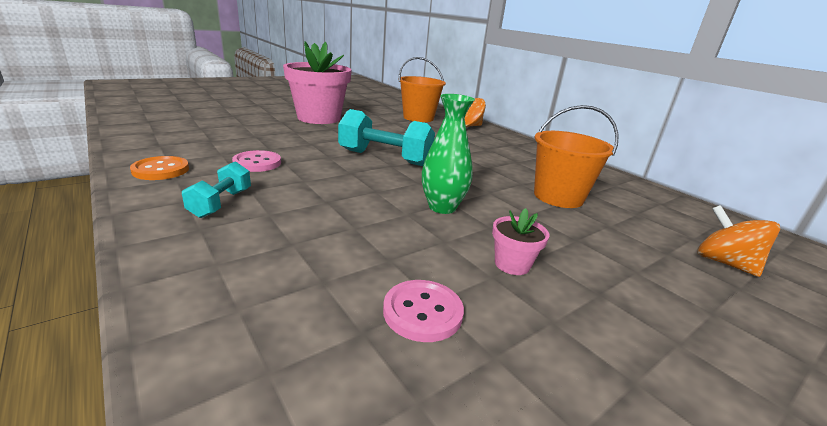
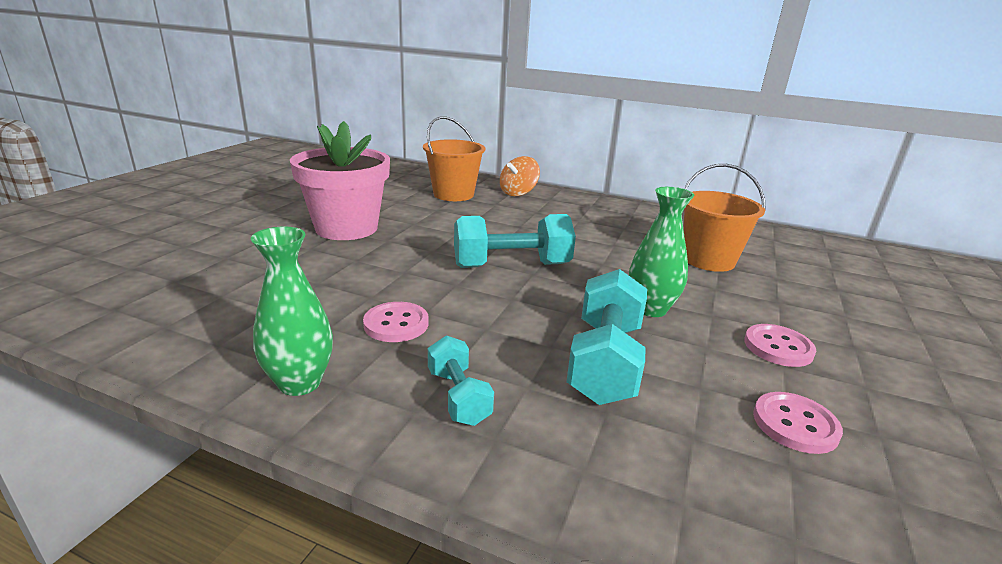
camera: 30 degrees left, 0 degrees up
orange button [130,156,189,180] -> green vase [251,226,333,396]
pink flower pot [492,208,549,275] -> pink button [744,324,816,367]
orange spinning top [697,205,780,277] -> none
none -> turquoise dumbbell [566,269,647,405]

